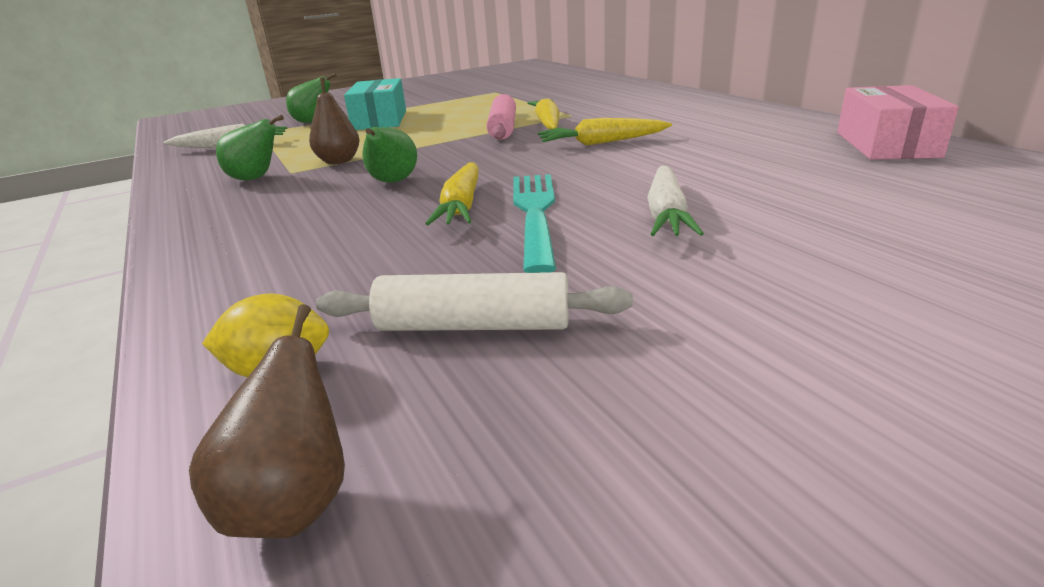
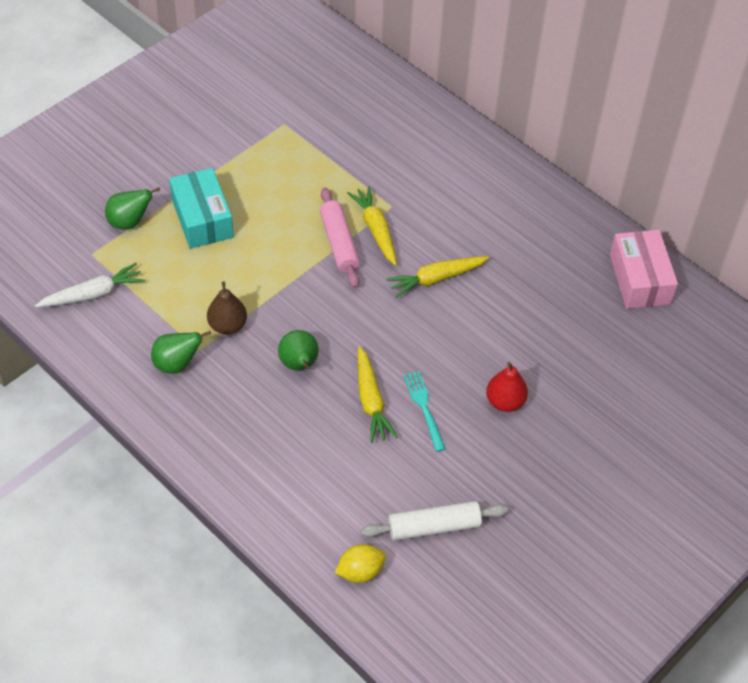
camera: 20 degrees left, 25 degrees up
brown pear [189,304,345,538] -> none
turquoise fork [513,174,556,273] -> turquoise fork [403,371,446,452], size x0.62
white carrot [647,166,704,236] -> red pear [486,362,528,412]

